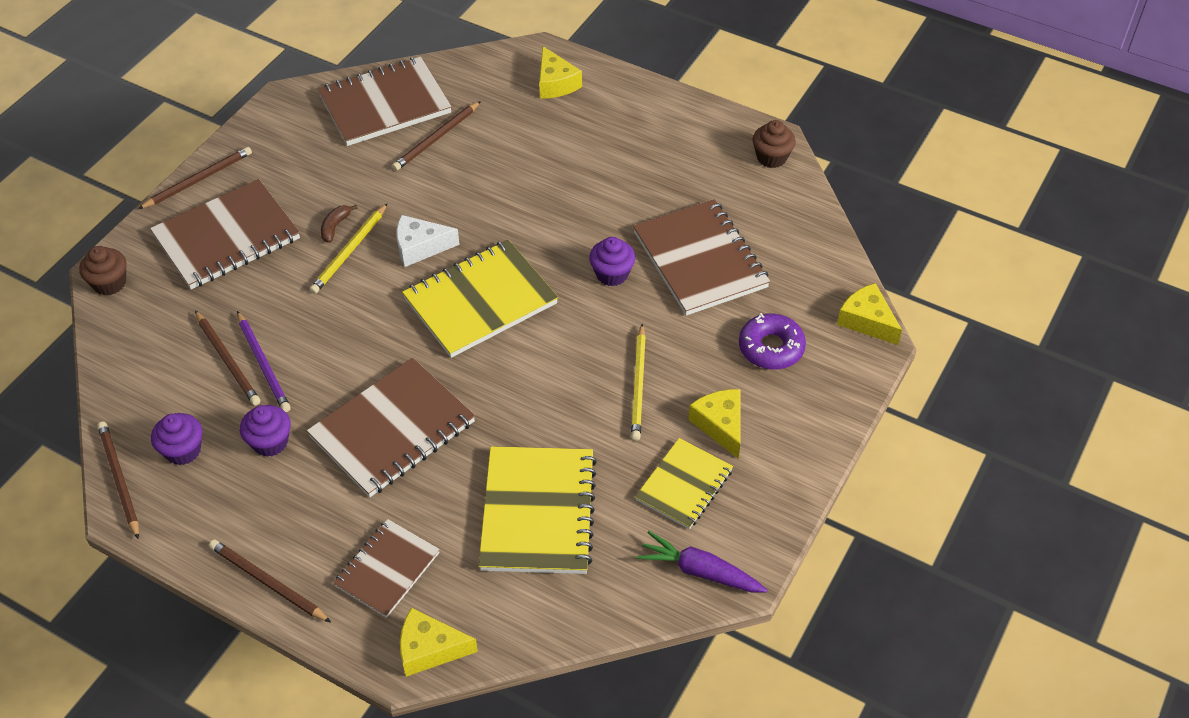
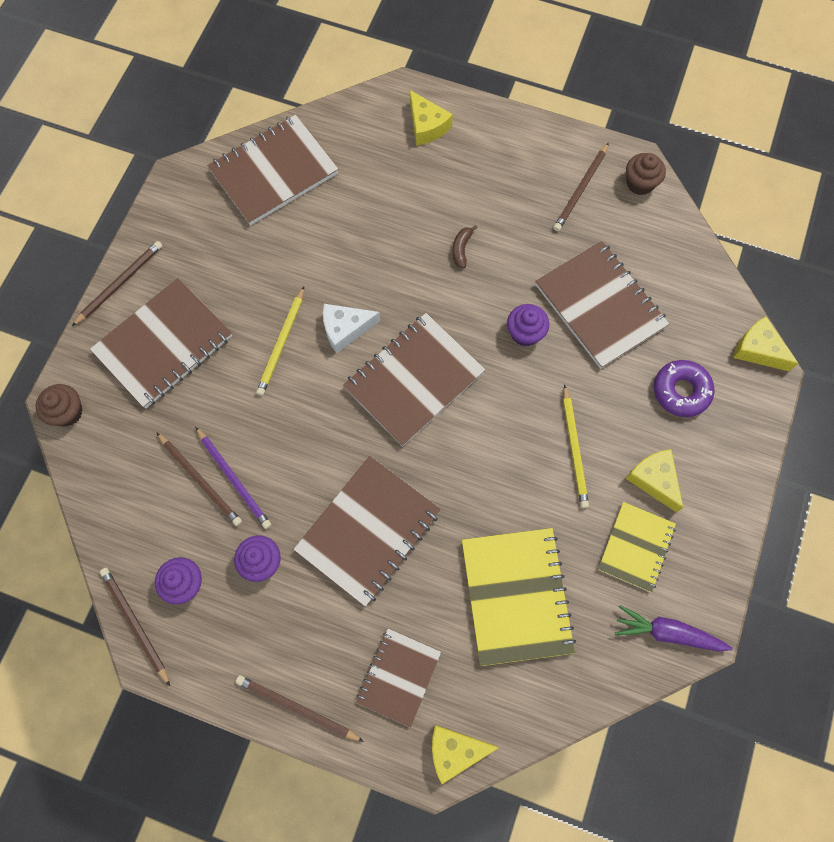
camera: 10 degrees left, 20 degrees up
brown banana [321,205,358,243] -> brown banana moved to [452,225,477,268]
brown pencil [392,101,481,171] -> brown pencil moved to [553,143,609,231]
yellow notebook [402,240,558,358] -> brown notebook [343,313,486,447]

